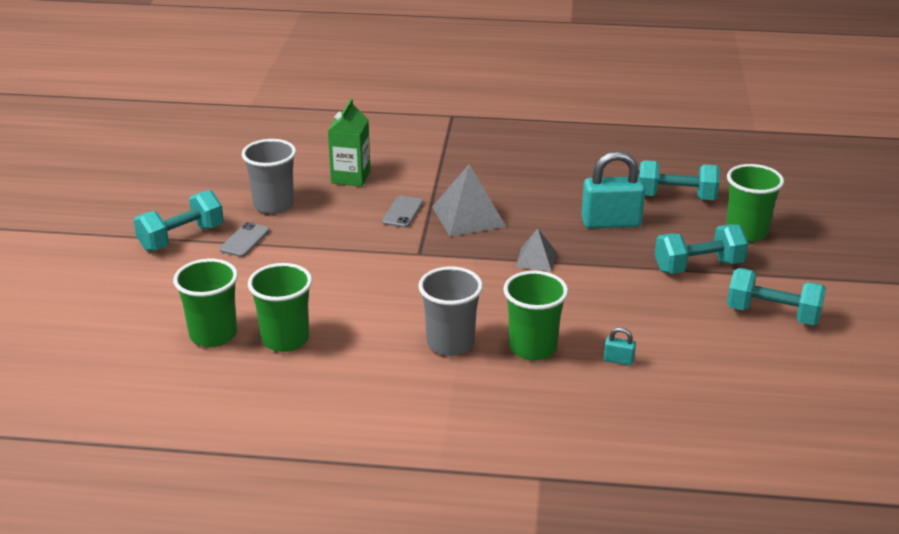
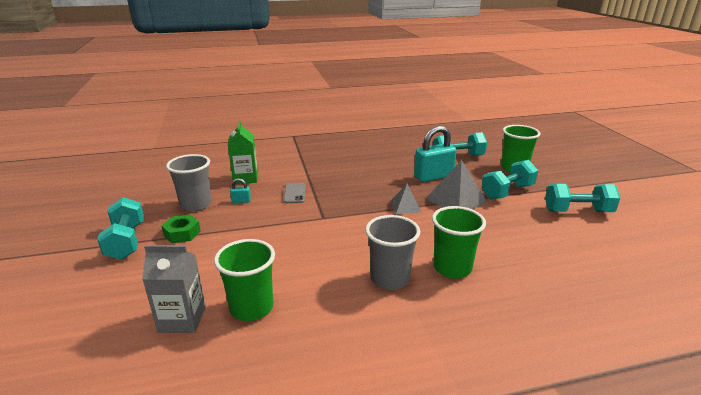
camera: 20 degrees left, 5 degrees down
turquoise dumbbell [134,190,224,251] -> turquoise dumbbell turned 45 degrees counterclockwise [97,197,144,260]
green cup [173,259,238,347] -> grey carton [142,245,206,333]
grey phone [219,222,270,257] -> green nut [162,215,201,243]
grey pyramid [432,164,506,236] -> grey pyramid moved to [425,160,488,209]
turquoise padlock [604,327,636,366] -> turquoise padlock moved to [230,178,251,203]

